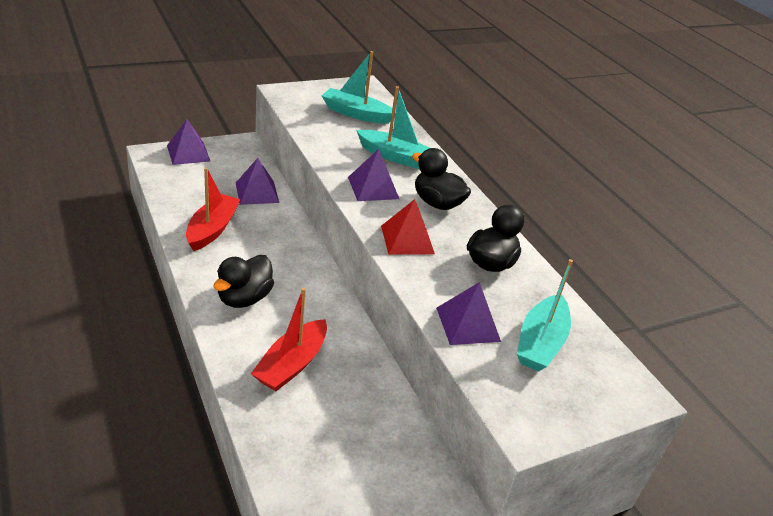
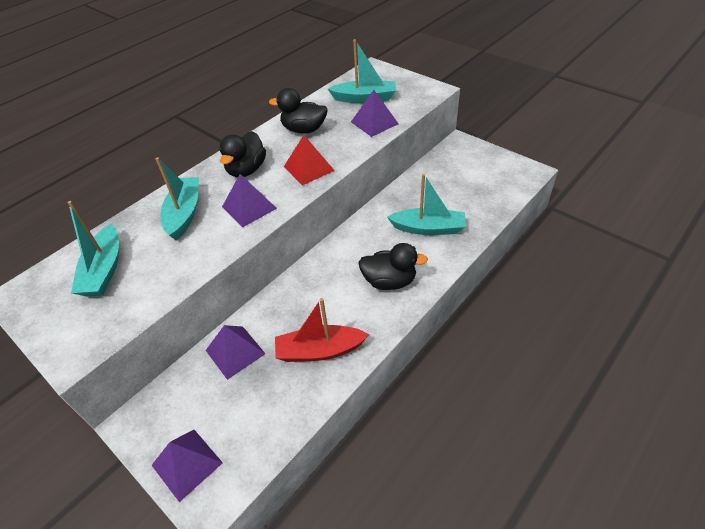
camera: 105 degrees left, 10 degrees up
red boat [251,288,327,391] -> turquoise boat [387,174,466,235]

